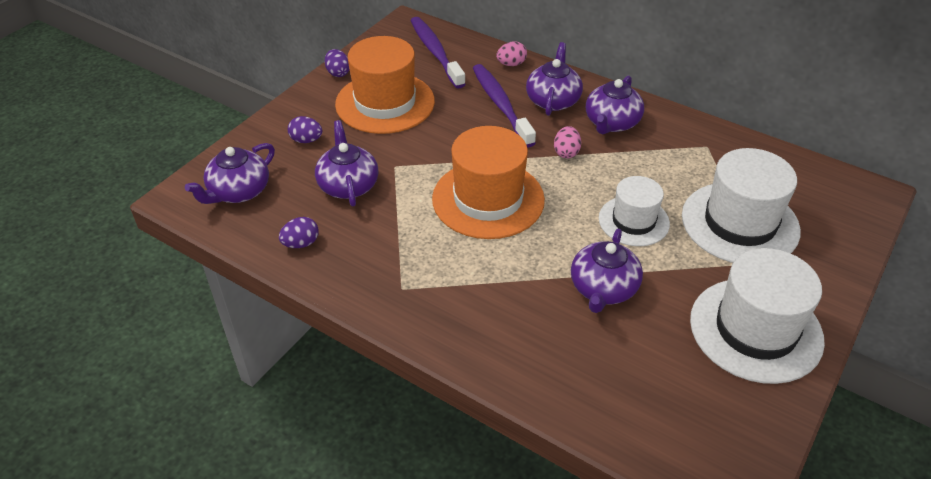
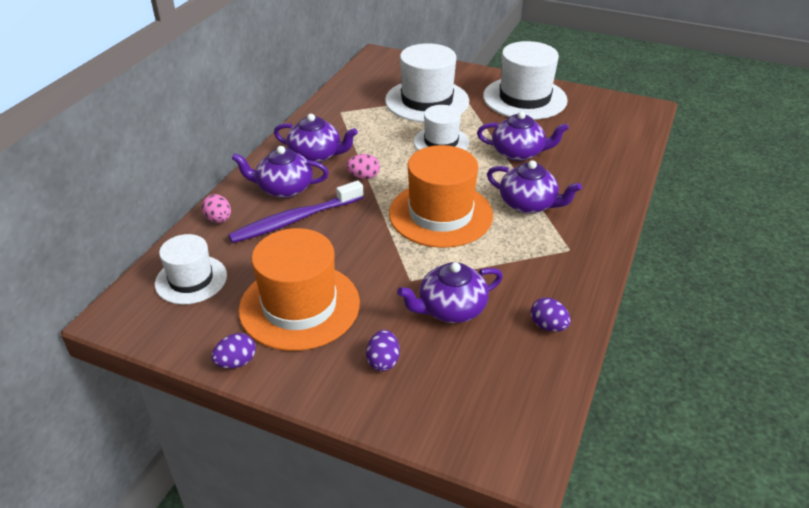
camera: 100 degrees left, 5 degrees down
purple teapot [185,143,275,204] -> purple teapot moved to [487,160,582,214]
purple toothbrush [410,17,466,89] -> white hat [155,234,227,304]

